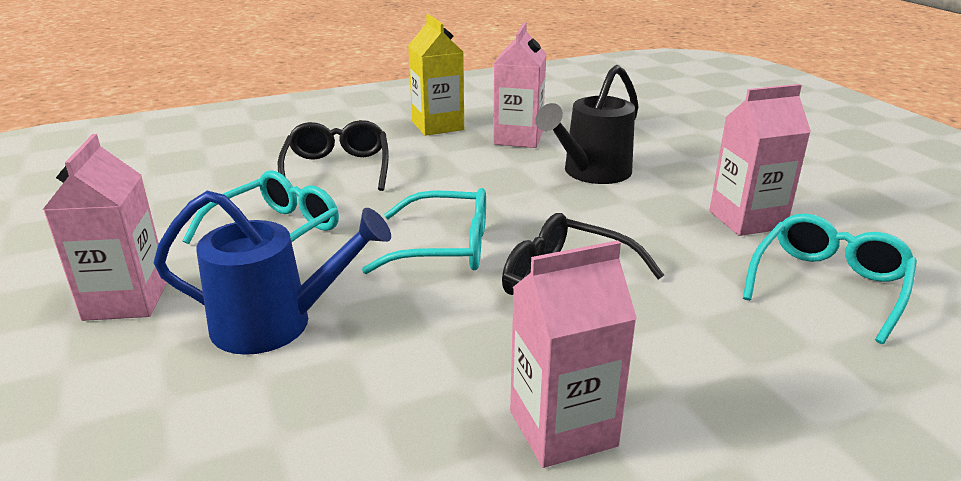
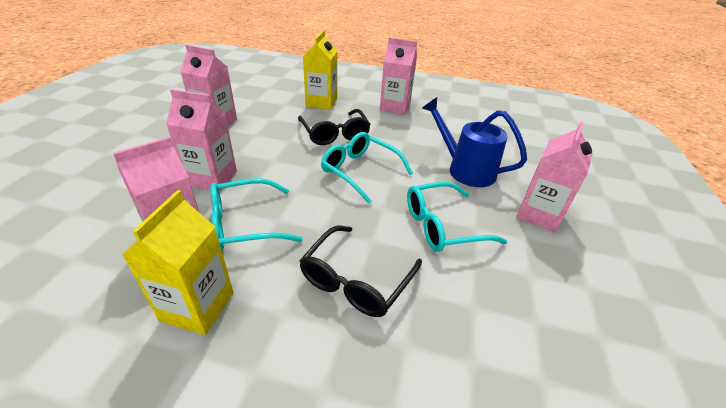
camera: 145 degrees left, 10 degrees up
black watering can [535,65,639,184] -> pink carton [166,89,237,191]
turquoise glasses [743,213,917,344] -> turquoise glasses moved to [210,178,303,250]
none -> yellow carton [303,30,337,110]

